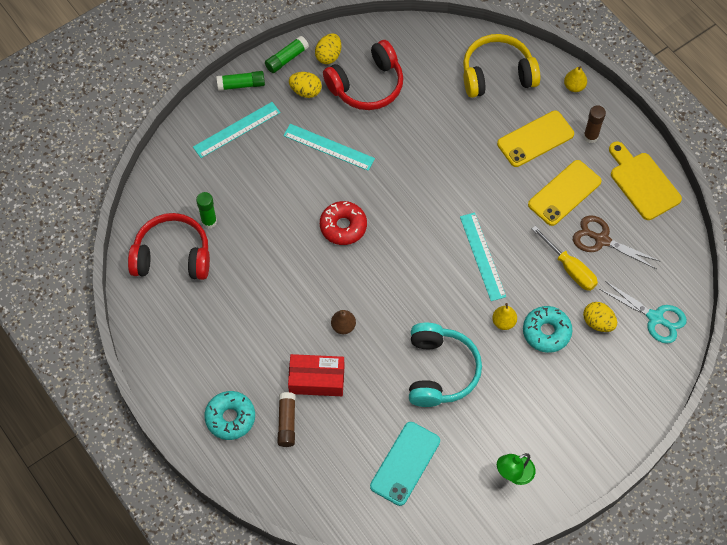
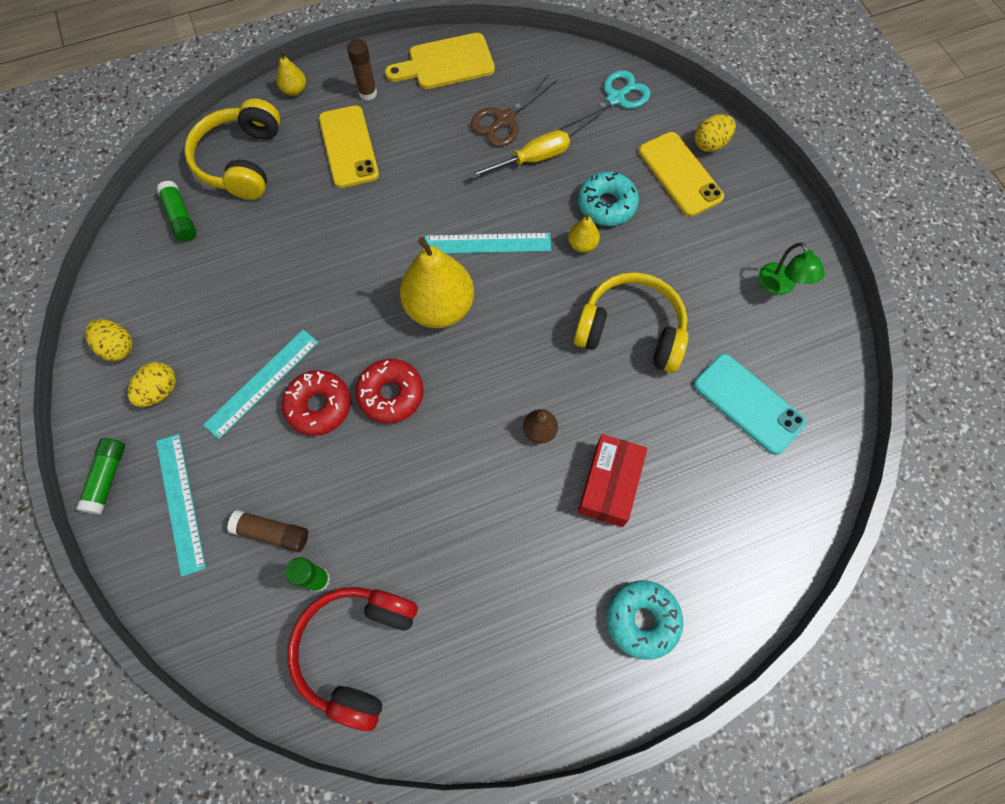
camera: 75 degrees left, 5 degrees up
green glue stick [265,36,309,73] -> green glue stick moved to [157,181,196,242]
brown glue stick [277,392,296,447] -> brown glue stick moved to [227,510,308,552]
red headphones [323,40,403,110] -> none
turquoise headphones [409,323,482,407] -> yellow headphones [574,272,688,373]
yellow phone [528,160,602,226] -> yellow phone moved to [638,132,724,217]
yellow egg [583,302,617,332] -> yellow egg moved to [695,114,736,152]
none -> red donut [282,370,351,436]
none -> yellow pear [400,237,474,328]

